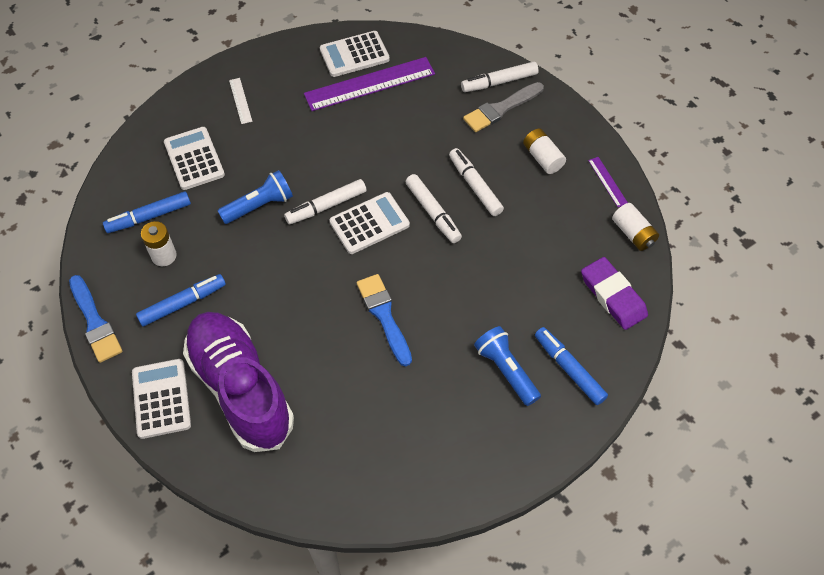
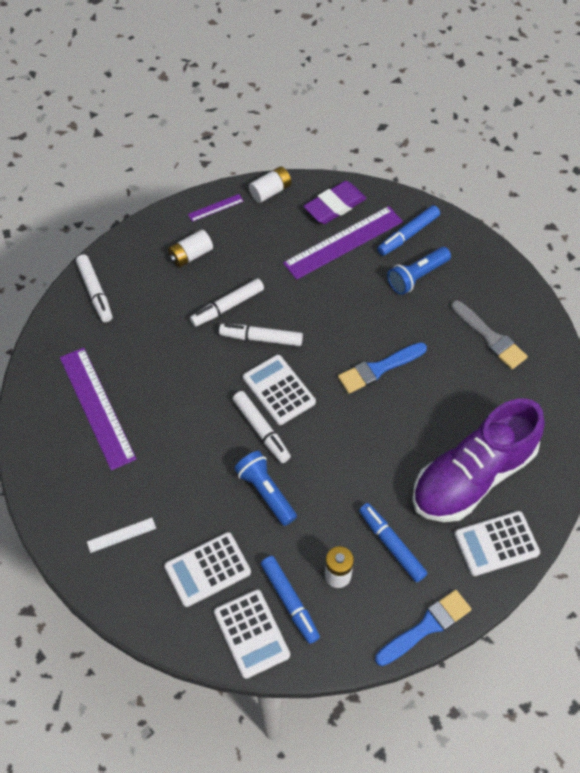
camera: 95 degrees left, 0 degrees up
white calculator [320,31,390,77] -> white calculator moved to [214,589,290,679]
white marker [405,174,462,243] -> white marker turned 135 degrees counterclockwise [219,324,303,346]
grey brush [463,82,544,132] -> grey brush moved to [451,300,528,369]
none -> purple ruler [283,206,403,280]

